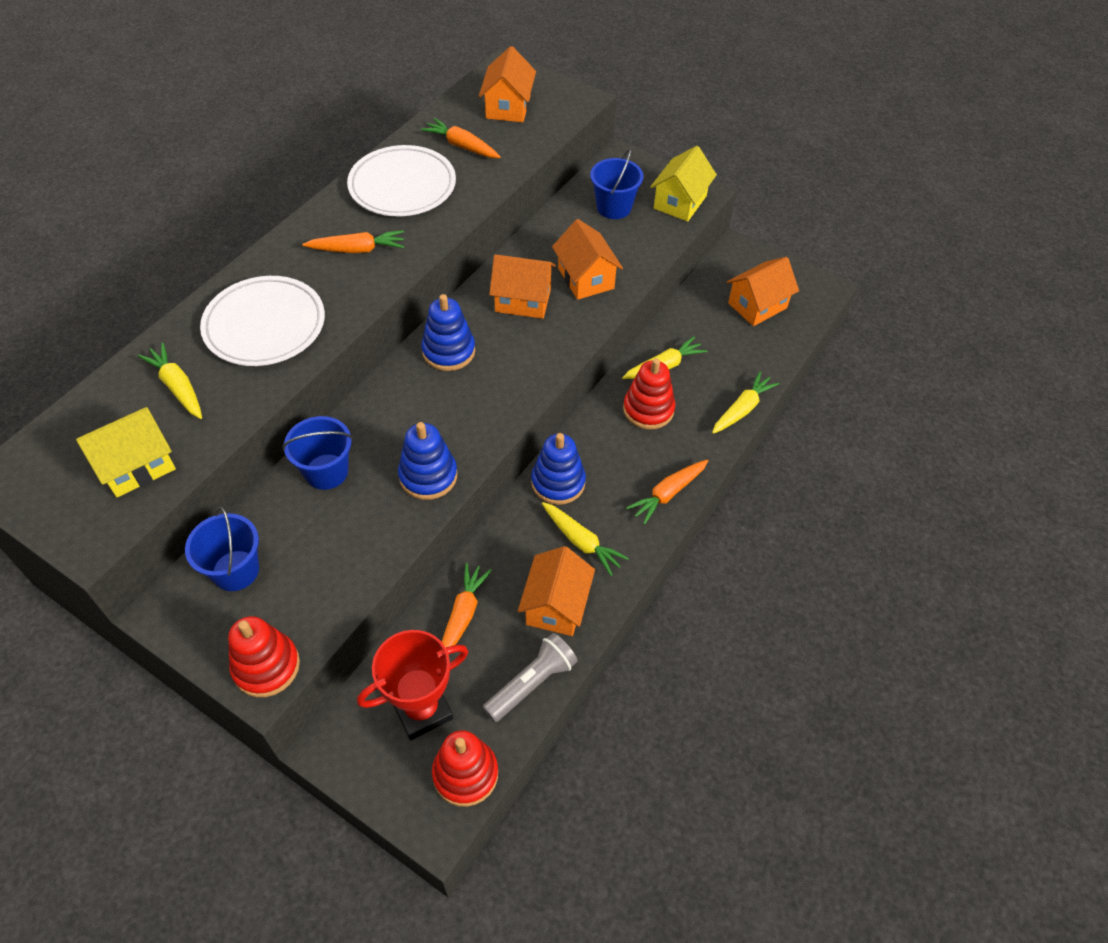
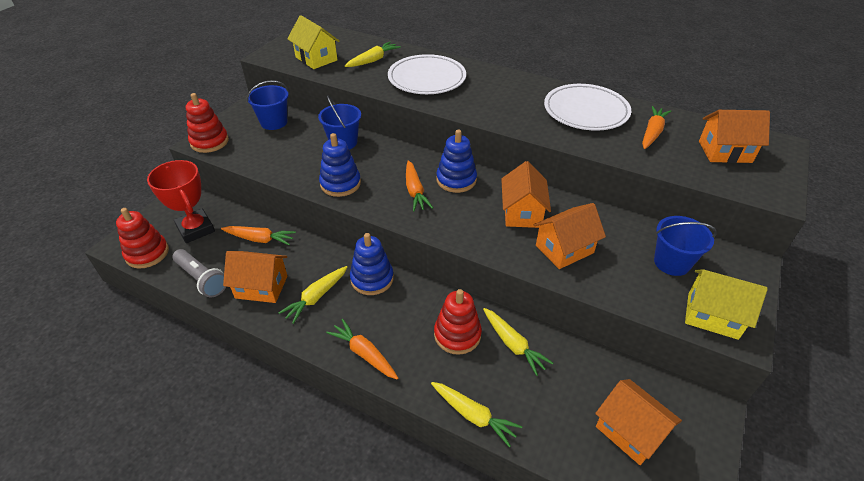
camera: 85 degrees right, 10 degrees down
orange carrot [303,230,404,253] -> orange carrot moved to [406,160,433,211]

